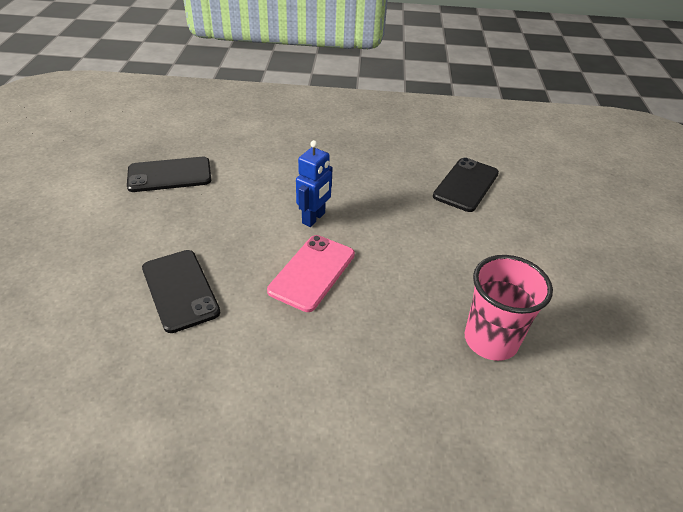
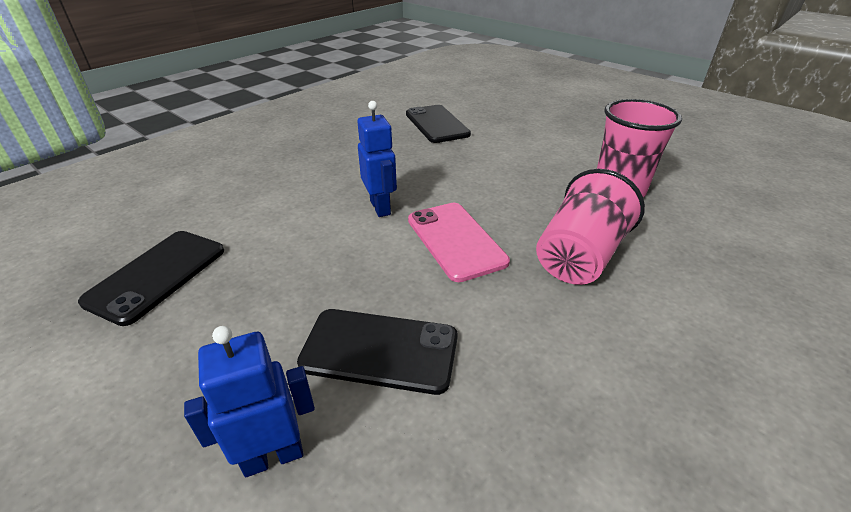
camera: 50 degrees left, 5 degrees down
none -> blue robot [184,326,315,477]
none -> pink cup [536,169,645,285]

